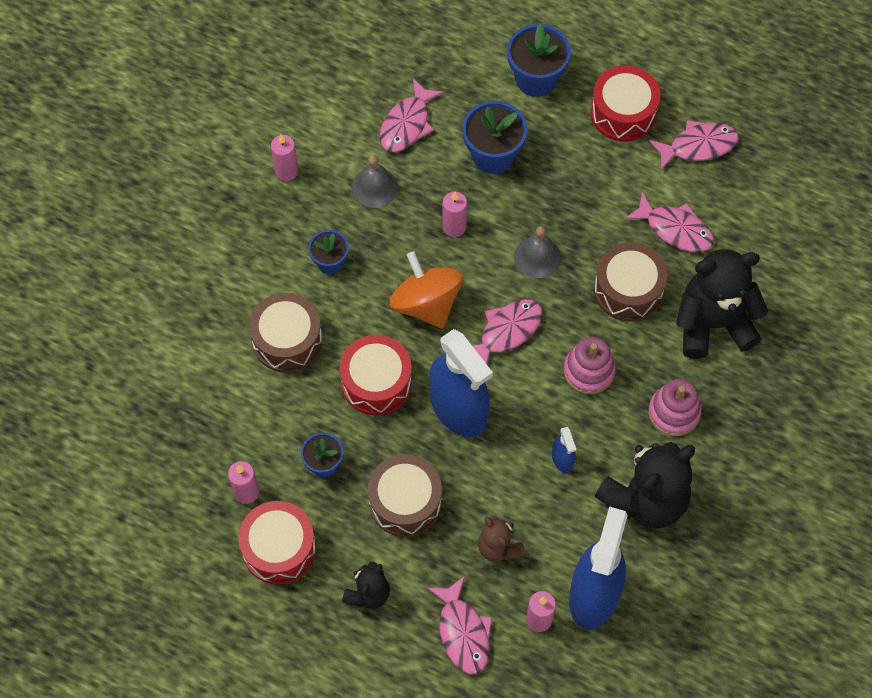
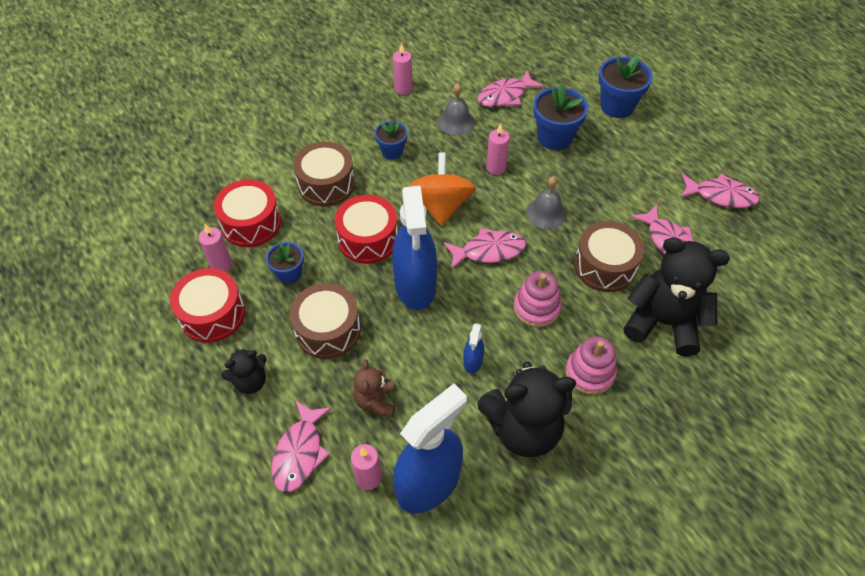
camera: 30 degrees right, 10 degrees down
red drum [590,65,660,142] -> red drum moved to [214,179,281,247]

